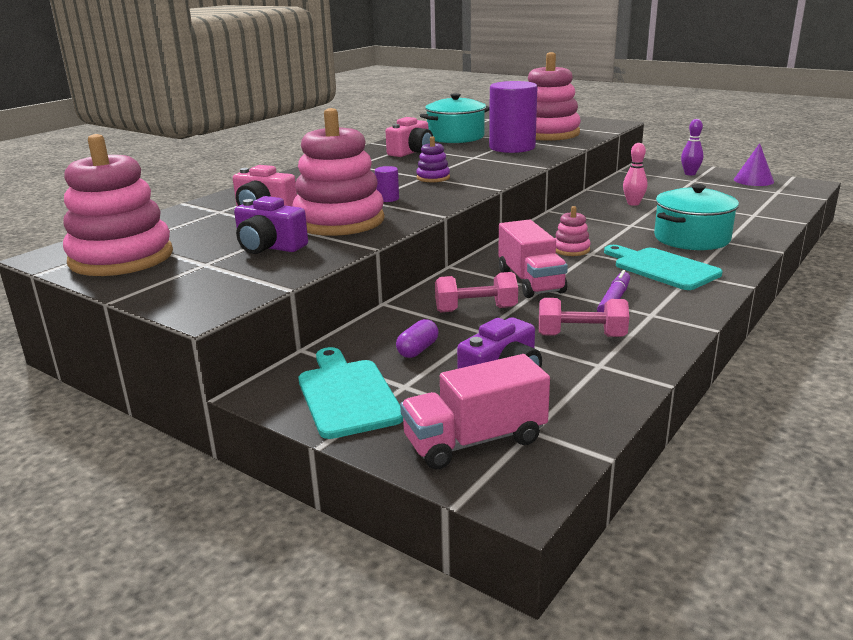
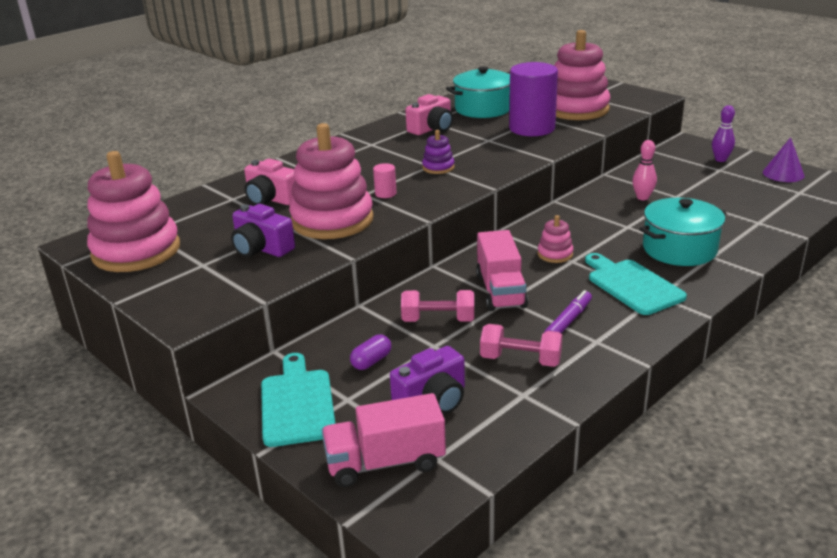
camera: 10 degrees right, 5 degrees up
purple cylinder [375,166,399,202] -> pink cylinder [373,163,397,198]

